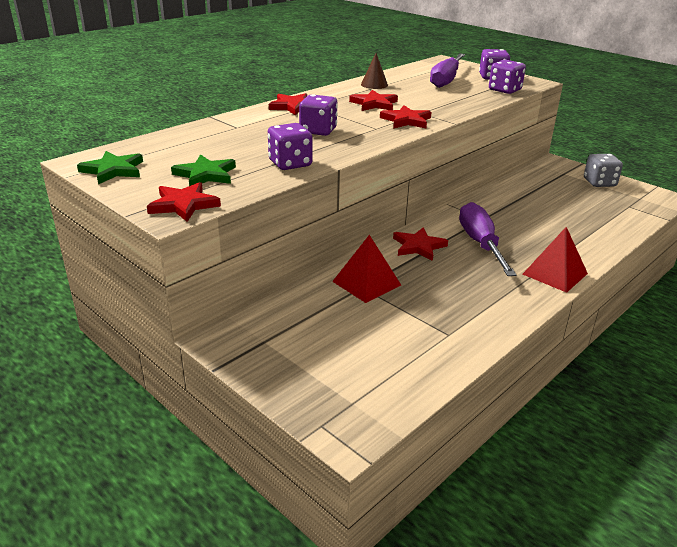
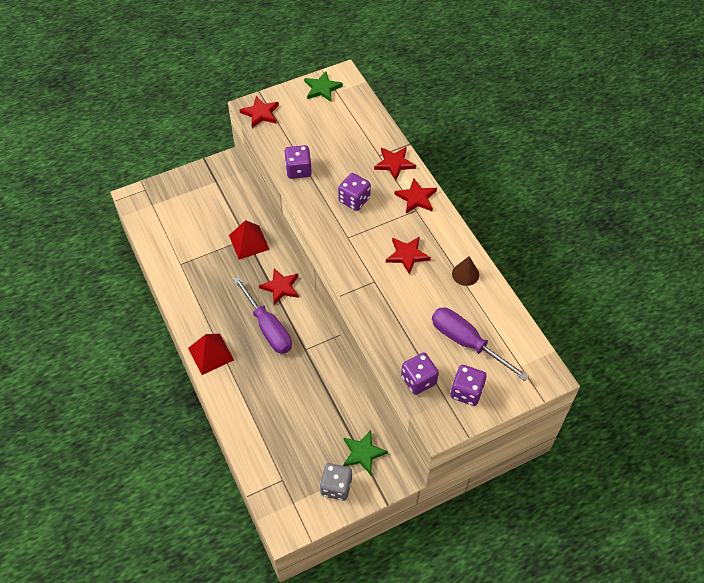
camera: 110 degrees right, 25 degrees up
green star [171,154,236,186] -> green star moved to [343,430,388,475]
red star [380,105,432,129] -> red star moved to [374,147,416,180]
purple screwdriver [459,202,516,276] -> purple screwdriver turned 45 degrees clockwise [233,276,292,354]

